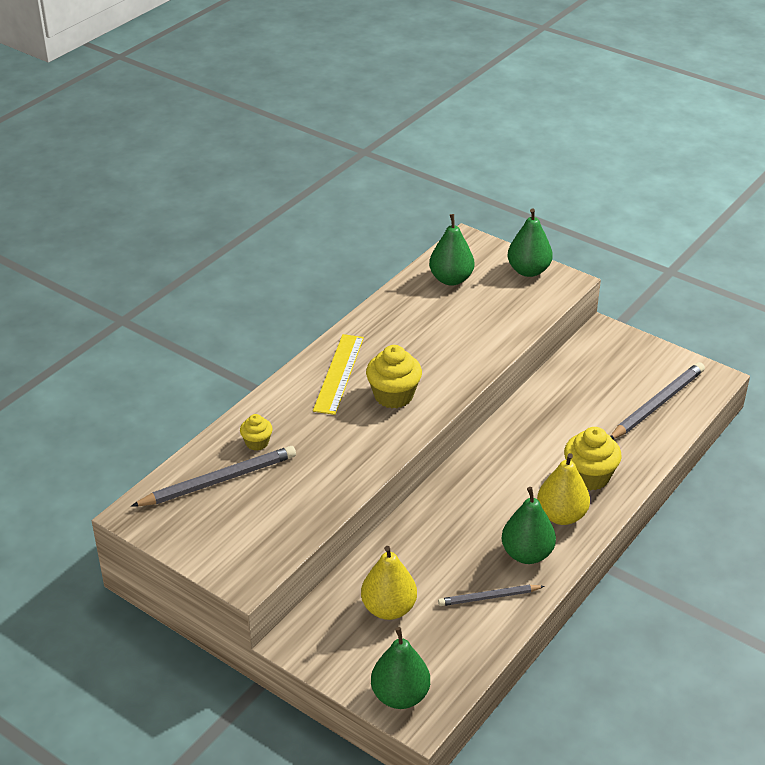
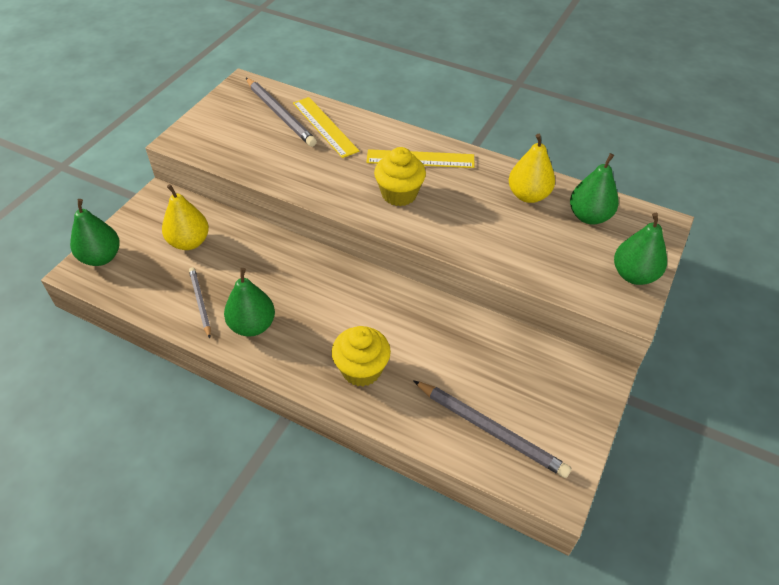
camera: 80 degrees right, 10 degrees up
yellow cupcake [240,414,273,451] -> yellow ruler [293,97,359,158]
yellow pear [537,453,590,525] -> yellow pear moved to [509,134,555,203]

